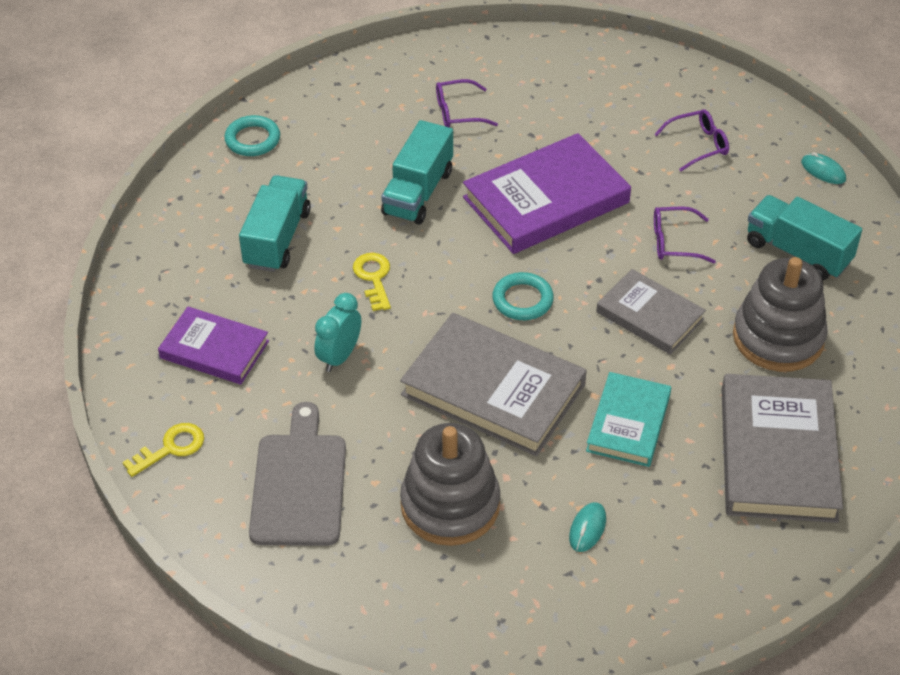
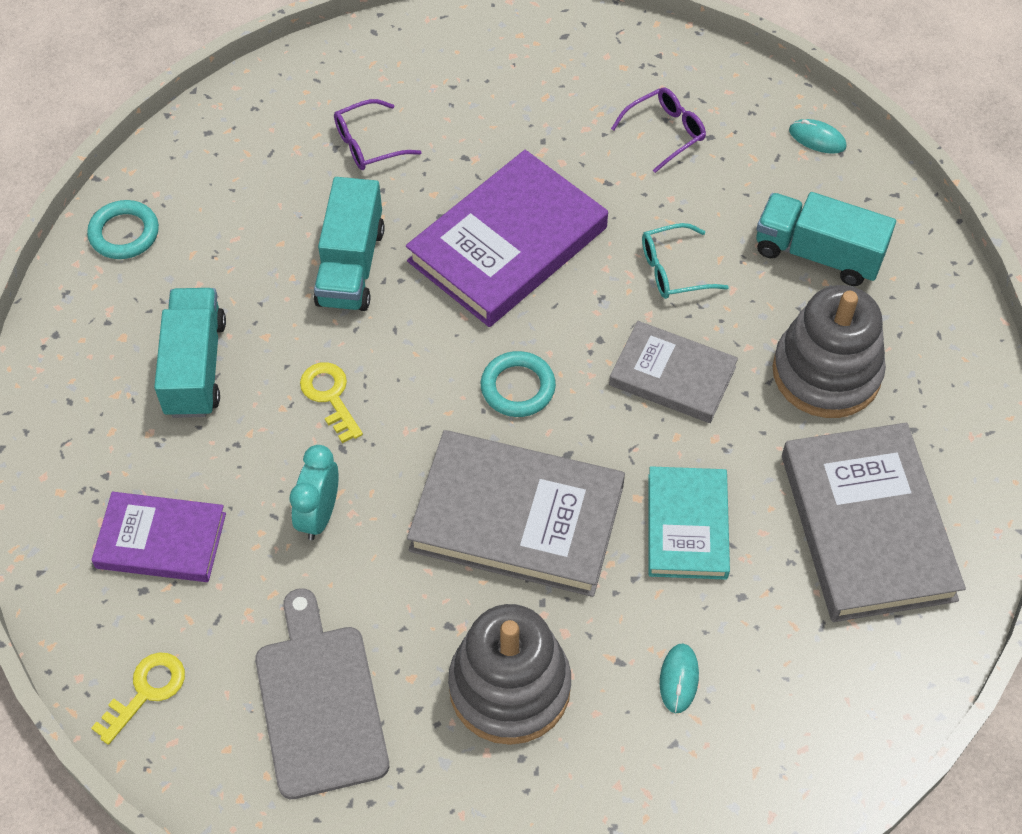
camera: 15 degrees left, 10 degrees up
purple glasses [654,207,716,264] -> turquoise glasses [642,223,729,299]

